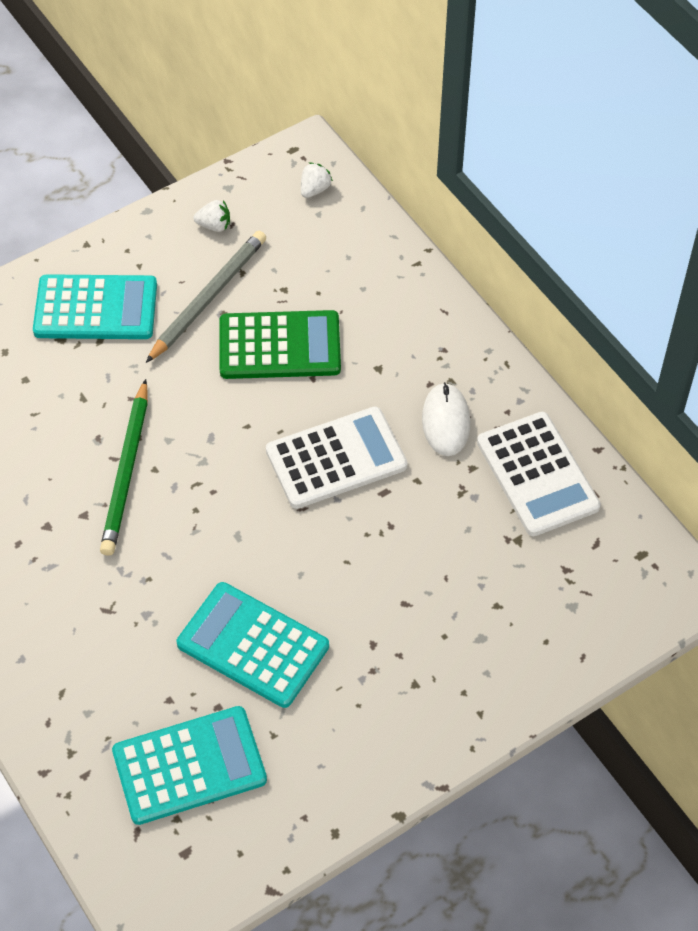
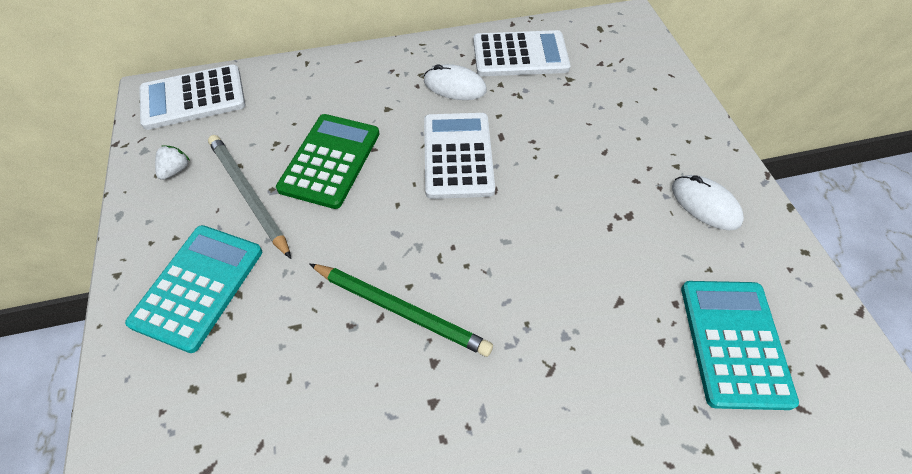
camera: 70 degrees left, 0 degrees up
turquoise calculator [177,582,329,708] -> none
white strawberry [301,163,333,198] -> white calculator [139,65,245,130]
none -> white mouse [672,175,744,230]

